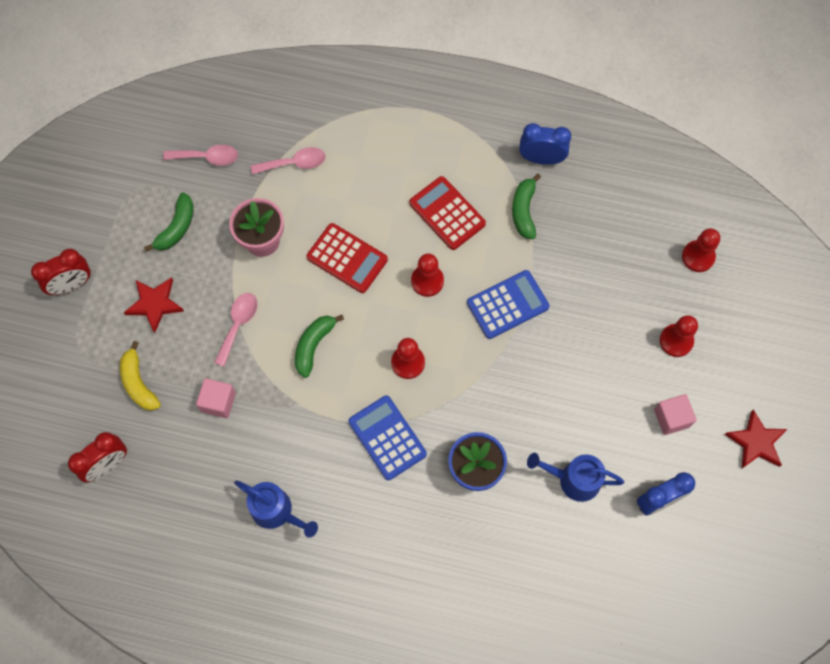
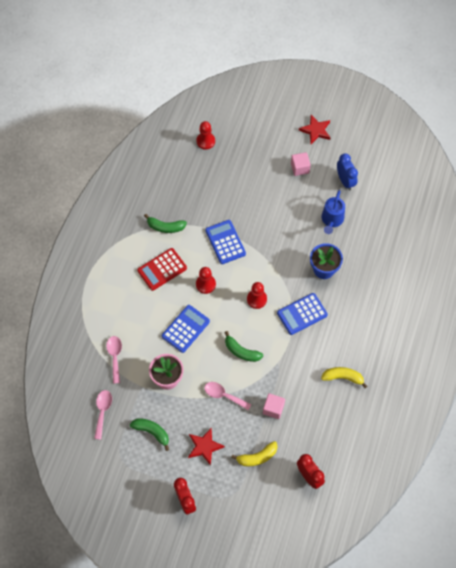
camera: 85 degrees left, 5 degrees down
blue watering can [234,480,318,538] -> yellow banana [321,367,368,389]
red calculator [307,223,388,293] -> blue calculator [162,305,210,353]
blue clock [519,123,571,165] -> none
red pawn [660,315,698,357] -> none

